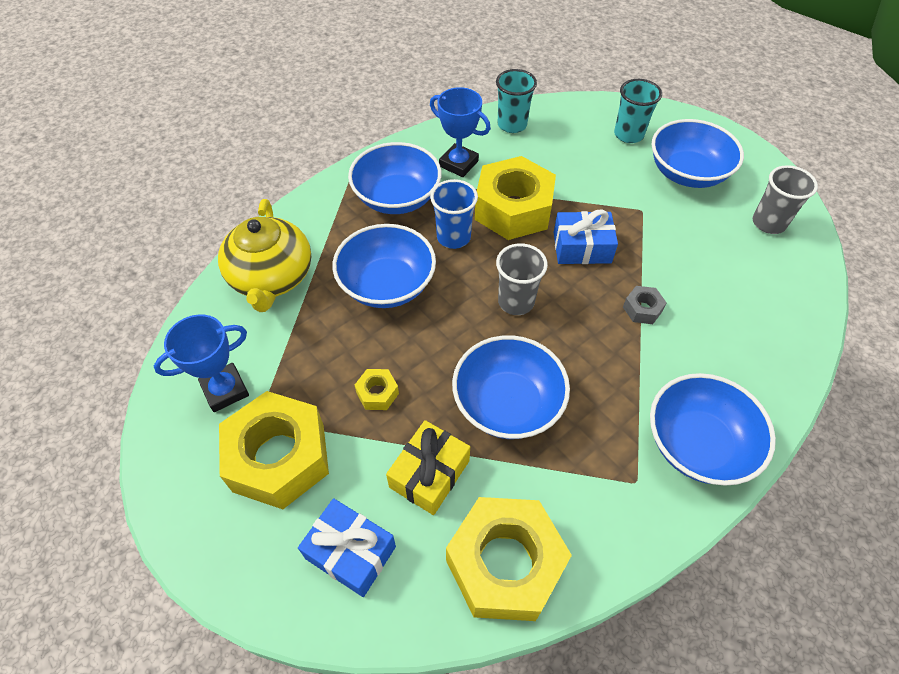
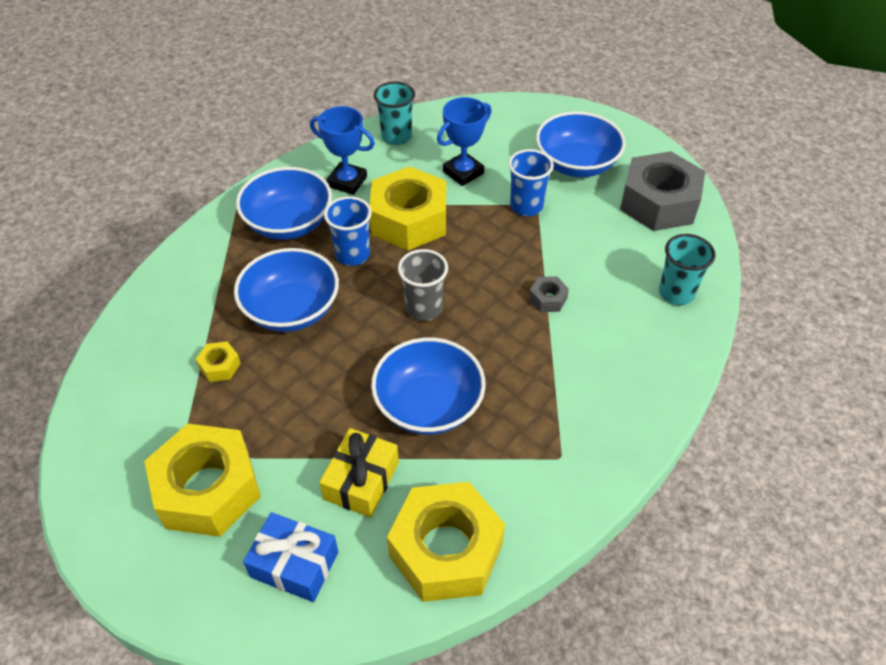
camera: 10 degrees left, 5 degrees down
blue trophy [154,314,249,412] -> blue trophy moved to [437,97,492,186]
yellow teapot [218,199,311,312] -> none
yellow nut [355,369,399,410] -> yellow nut moved to [196,341,241,382]
blue gift [554,209,618,264] -> none
turquoise cup [614,79,662,143] -> turquoise cup moved to [659,234,715,305]
blue bowl [650,373,776,486] -> none
grey cup [753,165,818,234] -> grey nut [620,151,705,231]
none -> blue cup [508,149,554,216]

